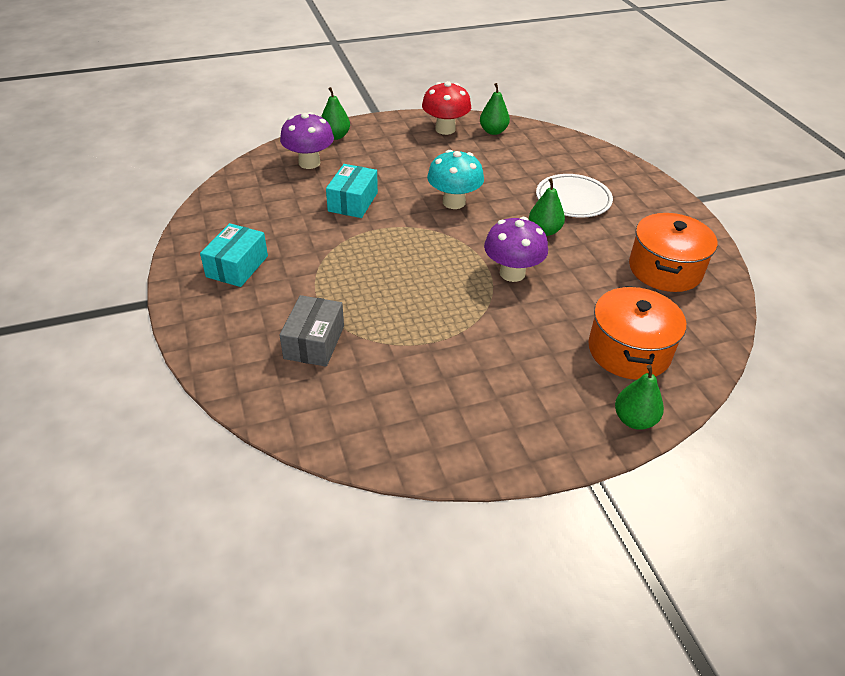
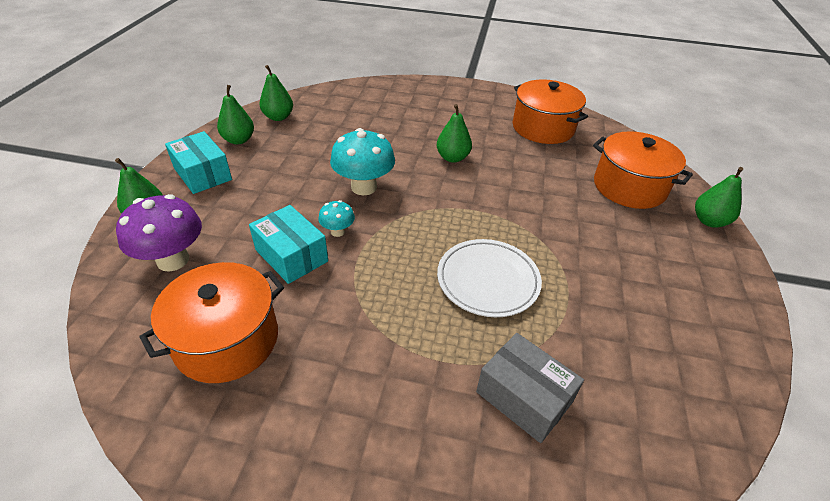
camera: 60 degrees left, 0 degrees up
turquoise box [200,223,268,287] -> turquoise box moved to [165,131,232,194]
red mushroom [422,81,471,135] -> green pear [217,85,254,144]
purple mushroom [484,217,548,282] -> none
white plate [536,174,613,218] -> white plate moved to [437,239,542,317]
none -> orange pot [139,262,284,383]
none -> turquoise mushroom [318,200,355,237]

